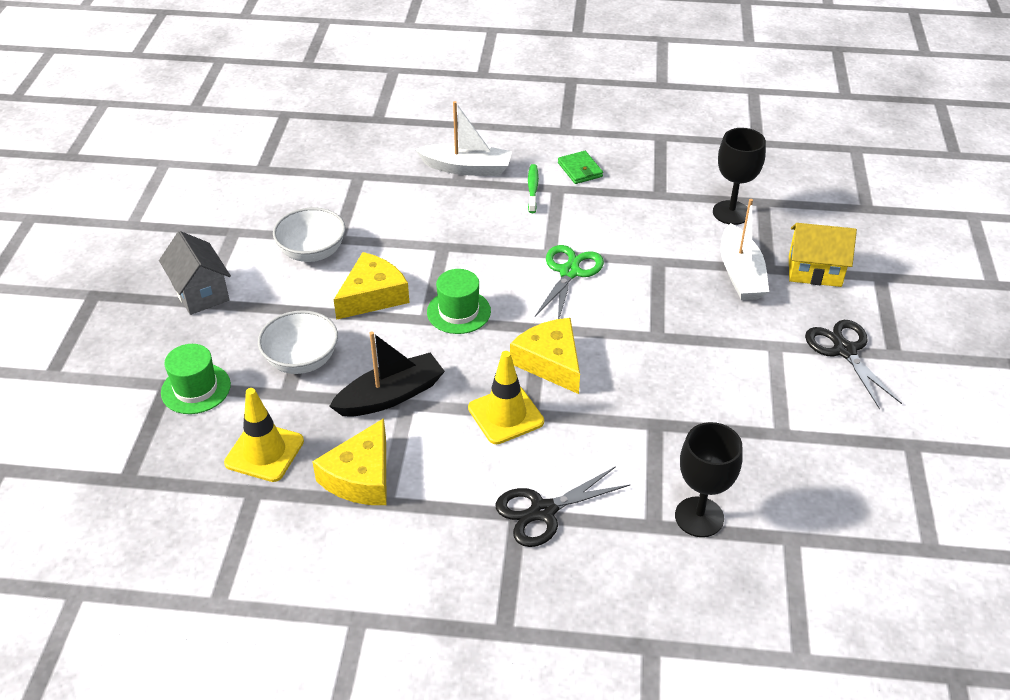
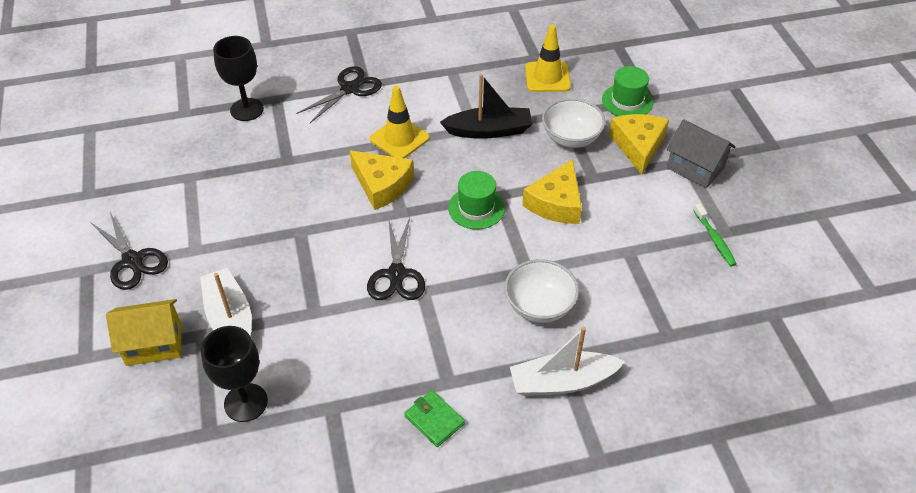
camera: 160 degrees right, 5 degrees up
white bowl [273,207,346,262] -> white bowl moved to [505,259,579,323]
yellow cheese [312,418,386,505] -> yellow cheese moved to [609,114,669,175]
black boat [329,331,445,417] -> black boat turned 135 degrees counterclockwise [440,74,533,139]
green toothbrush [528,164,539,213] -> green toothbrush moved to [693,203,736,266]
green scissors [535,245,604,319] -> black scissors [367,217,425,300]

